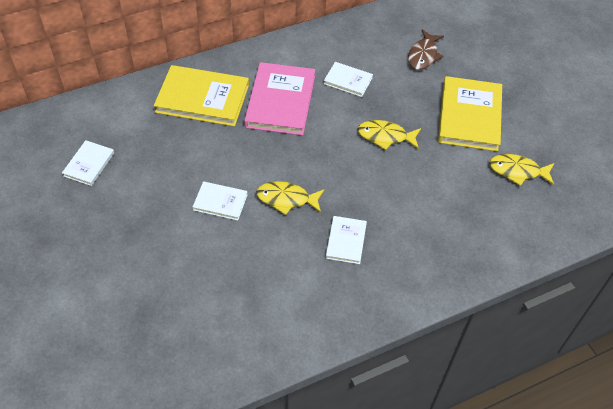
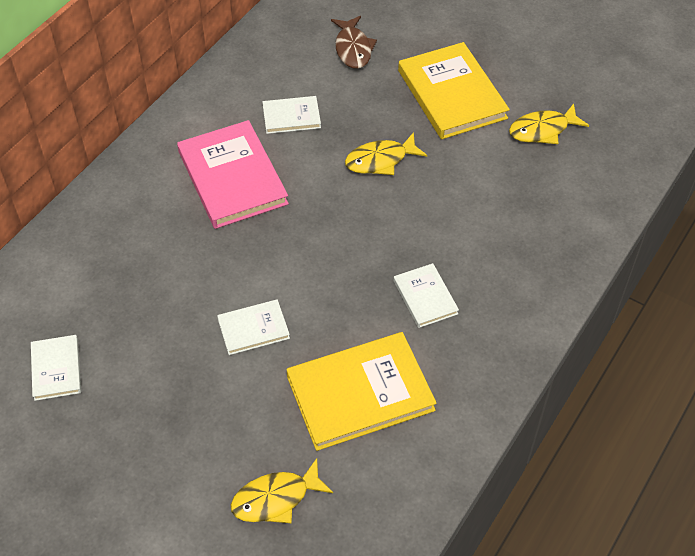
camera: 30 degrees left, 0 degrees up
yellow book [154,65,249,127] -> yellow book moved to [286,332,437,451]
yellow fish [256,181,325,215] -> yellow fish moved to [231,458,333,523]

